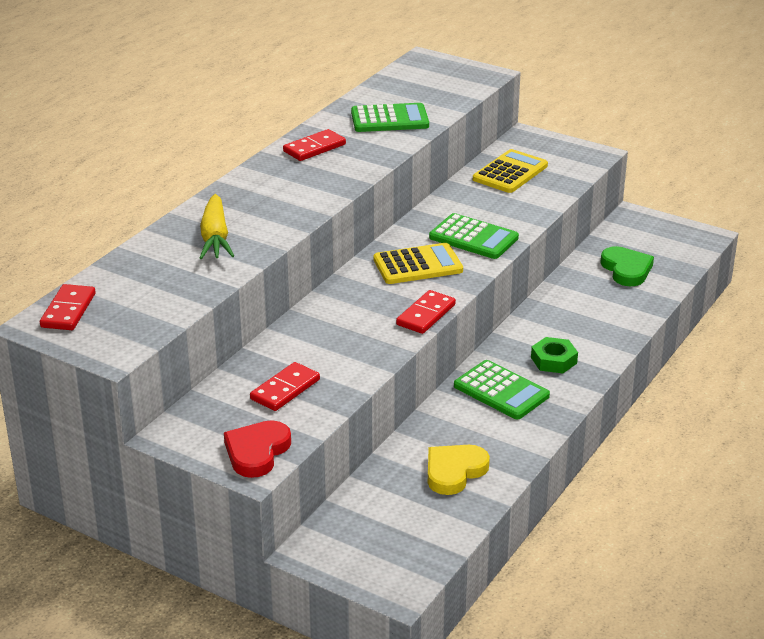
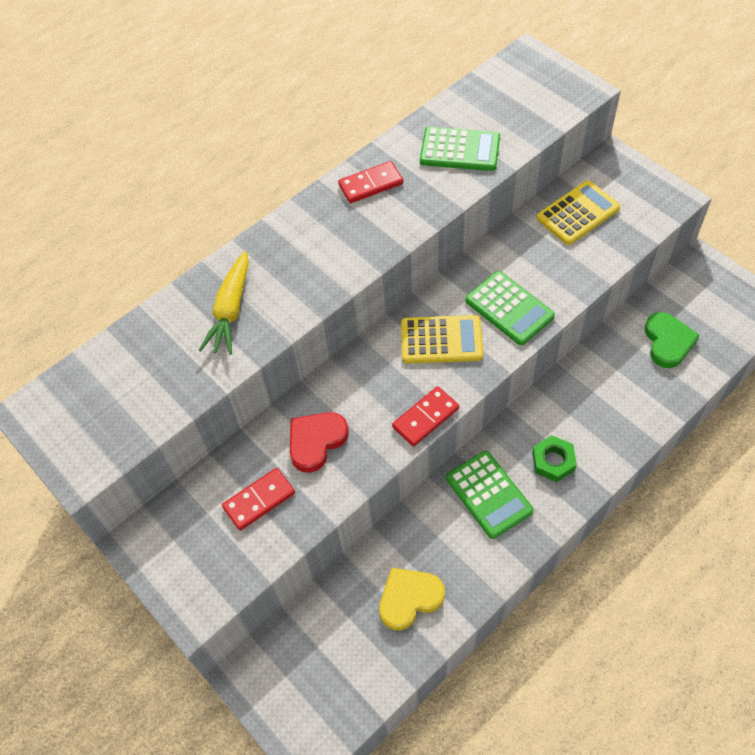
camera: 20 degrees right, 25 degrees up
red domino [40,284,96,330] -> none
red heart [224,420,291,478] -> red heart moved to [290,412,349,473]

